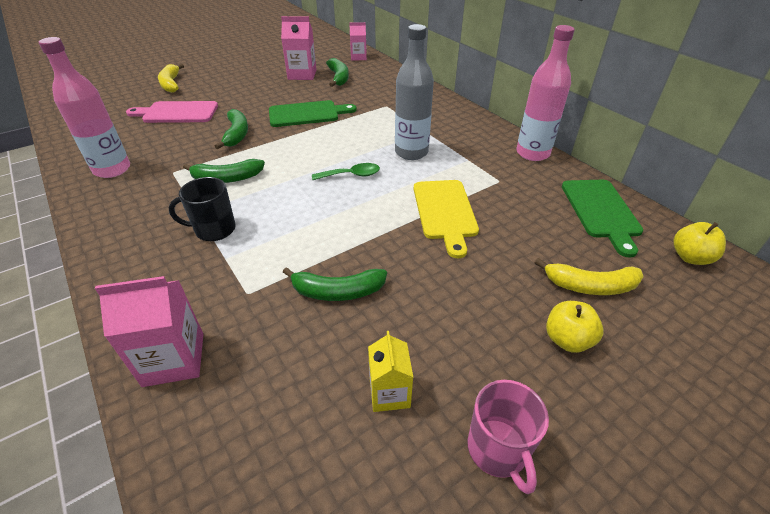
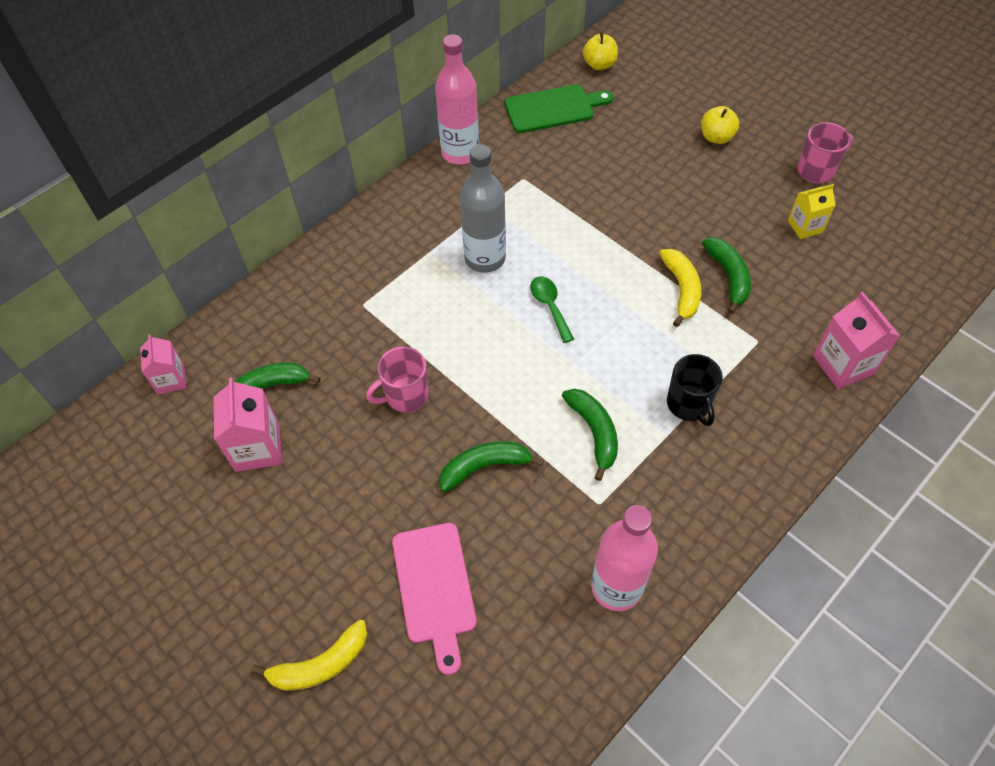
camera: 100 degrees left, 15 degrees up
green cutting board [269,100,357,127] -> pink mug [366,346,429,413]
yellow cutting board [414,180,479,258] -> none
yellow banana [535,258,644,295] -> yellow banana moved to [659,249,701,327]

